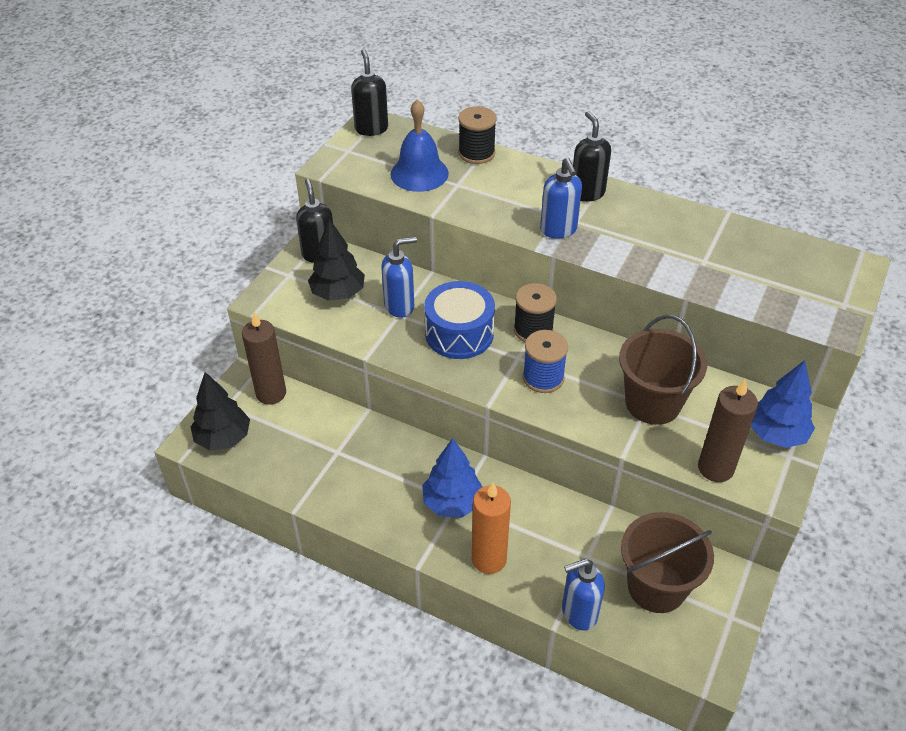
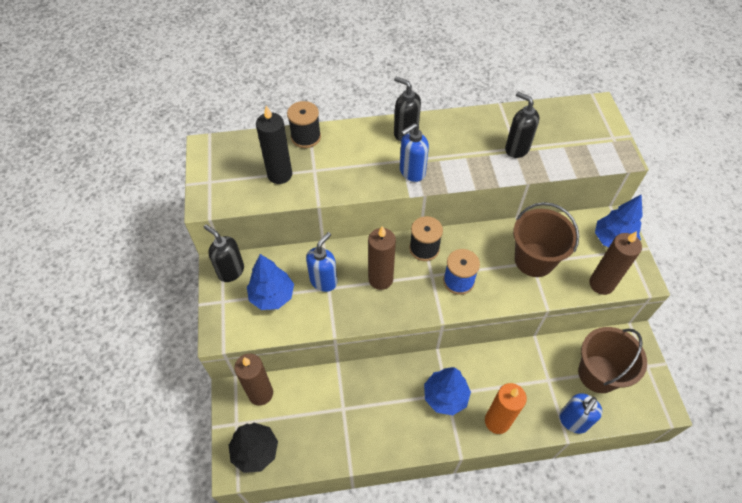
camera: 35 degrees left, 10 degrees up
black tree [308,219,365,301] -> blue tree [247,254,294,310]
black soap dispenser [351,49,388,136] -> black soap dispenser moved to [505,92,540,158]
blue bell [390,99,449,192] -> black candle [256,106,292,184]
blue drum [424,281,495,359] -> brown candle [368,226,396,290]
blue soap dispenser [540,158,582,239] -> blue soap dispenser turned 105 degrees clockwise [400,123,429,182]

